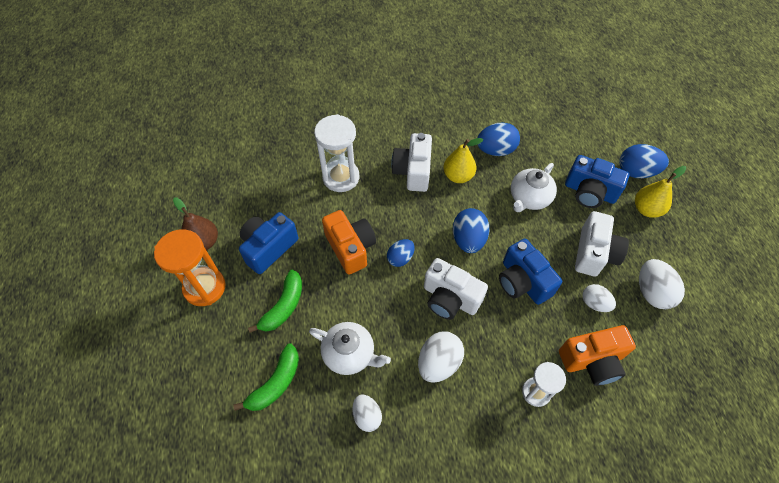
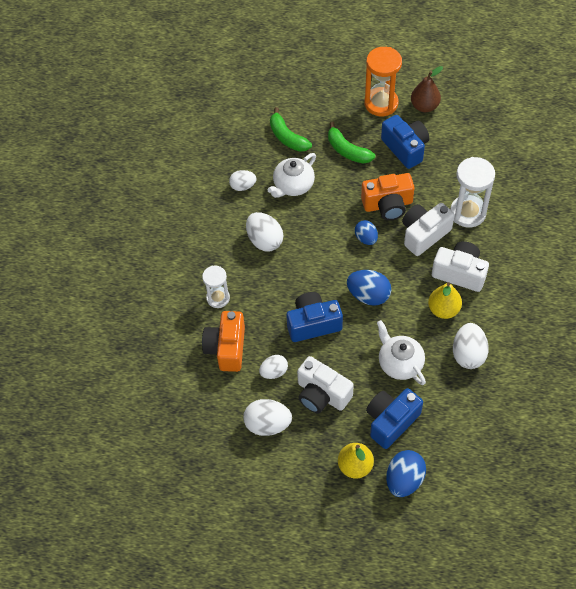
camera: 110 degrees right, 0 degrees up
white camera [424,258,488,320] -> white camera moved to [402,203,455,256]
blue egg [477,122,520,156] -> white egg [453,323,489,369]

